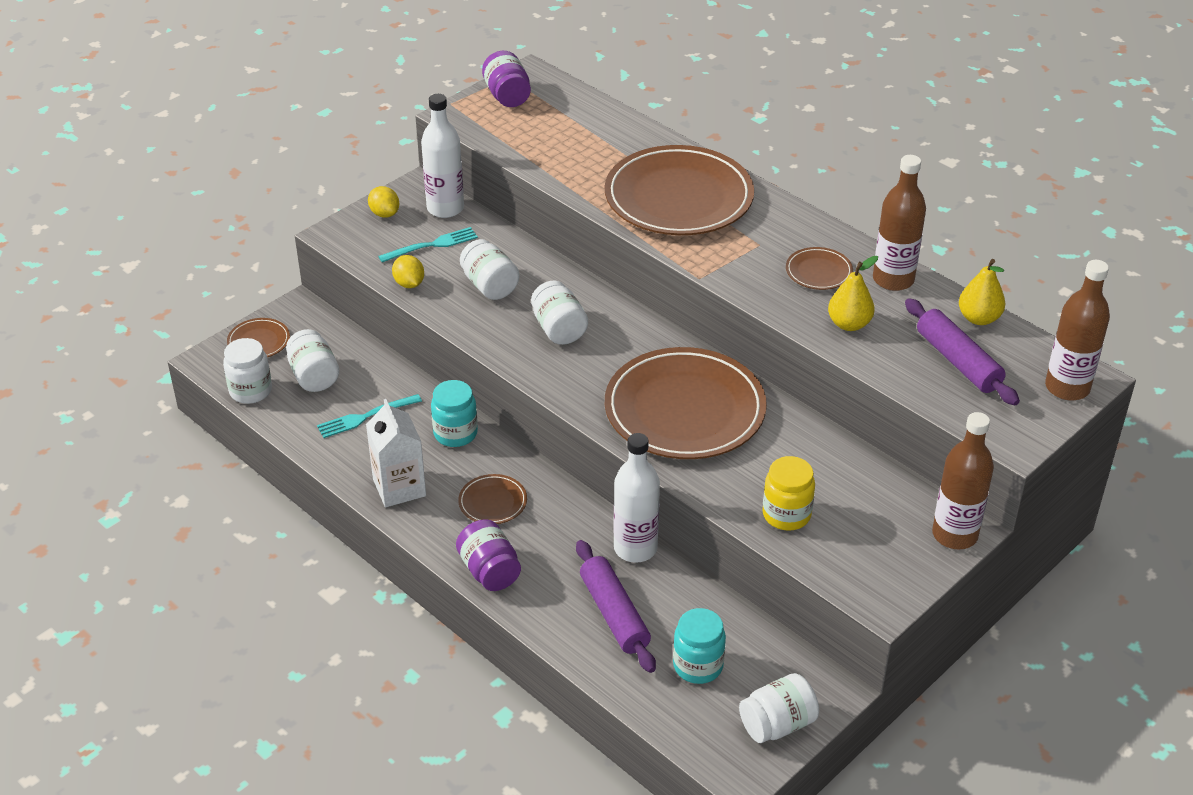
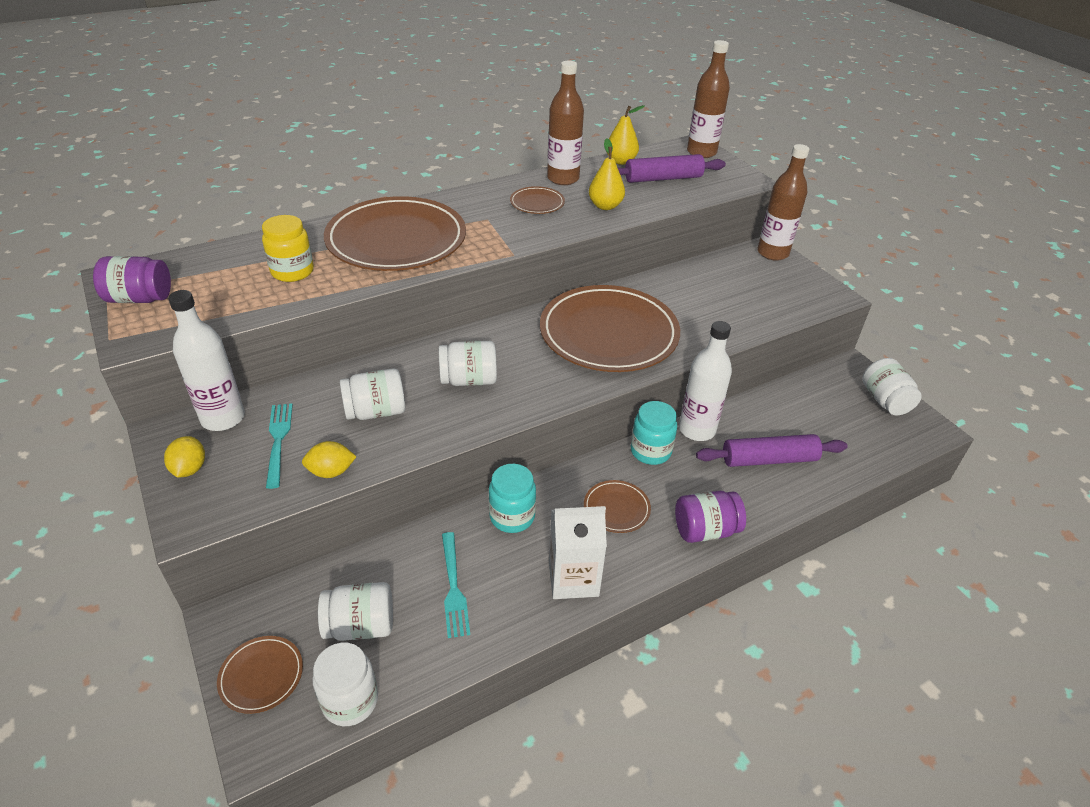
camera: 75 degrees left, 0 degrees up
yellow lemon [368,186,399,218] -> yellow lemon turned 75 degrees counterclockwise [164,436,205,478]
turquoise jar [673,608,726,684] -> turquoise jar moved to [631,401,677,465]
yellow jar [762,456,815,531] -> yellow jar moved to [262,215,314,282]

